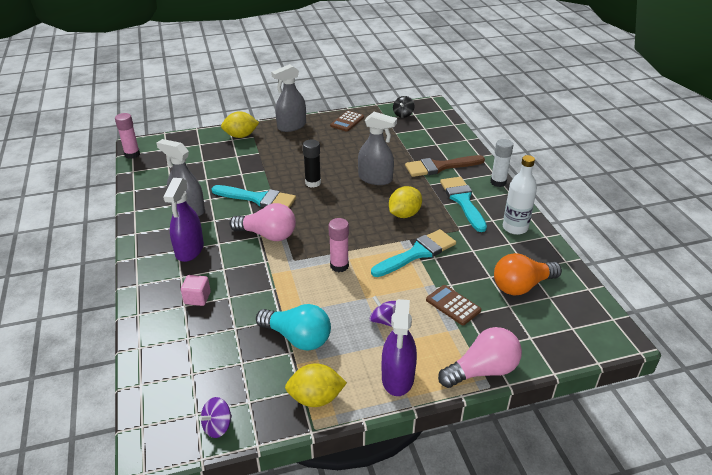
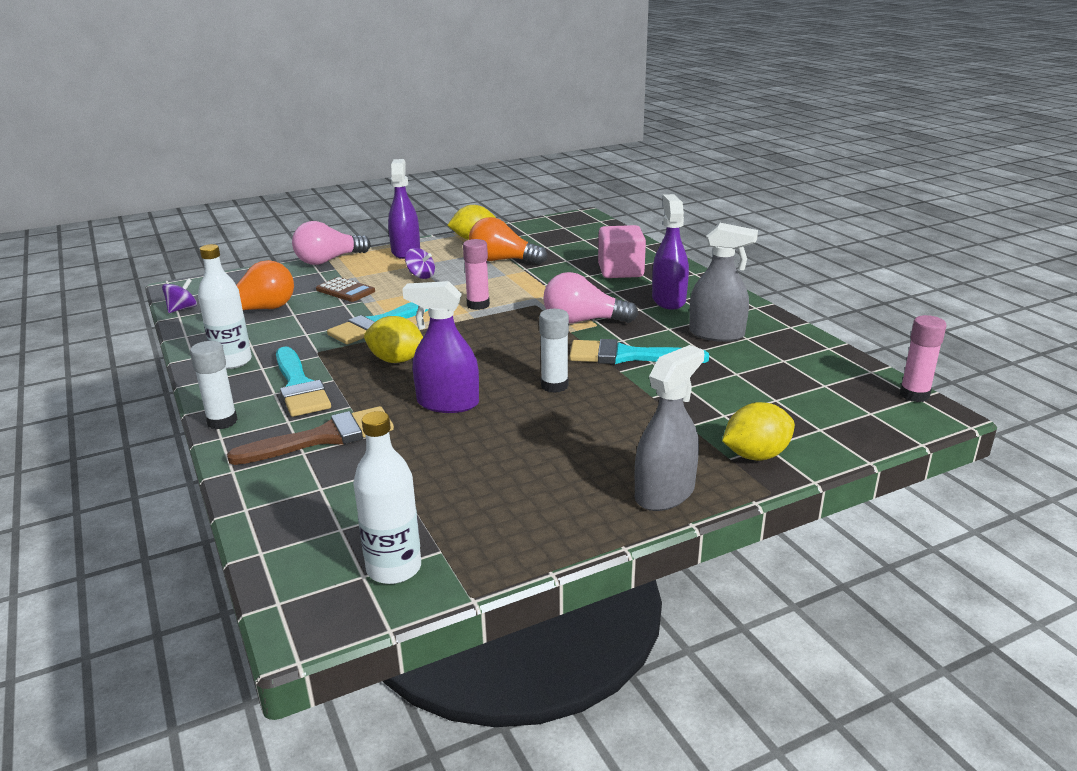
camera: 170 degrees right, 10 degrees down
pink cube [181,275,211,306] -> pink cube [598,225,646,278], size x1.77
purple spinning top [199,397,232,438] -> purple spinning top moved to [162,278,197,313]
turquoise light bulb [256,304,331,351] -> orange light bulb [469,217,547,264]
black glue stick [303,139,321,187] -> white glue stick [539,309,569,393]
brown calculator [330,111,364,132] -> none
grey spray bottle [358,112,397,185] -> purple spray bottle [402,281,479,413]
yellow lemon [389,186,422,218] -> yellow lemon turned 75 degrees clockwise [364,316,423,363]
black spinning top [393,96,415,118] -> white bottle [353,411,421,584]

